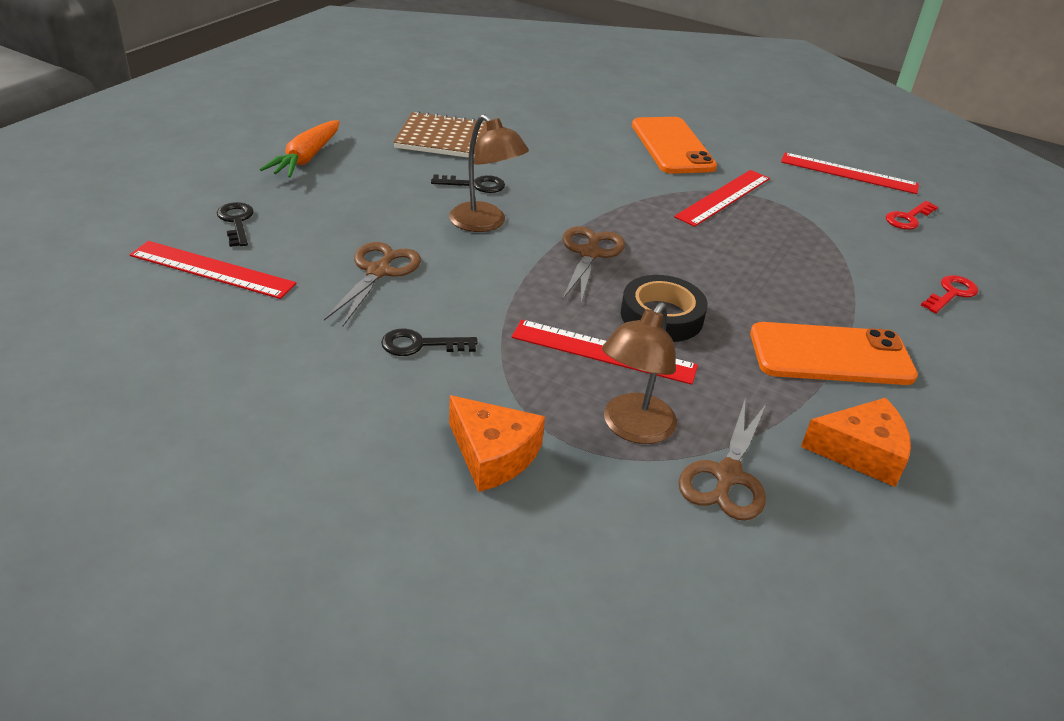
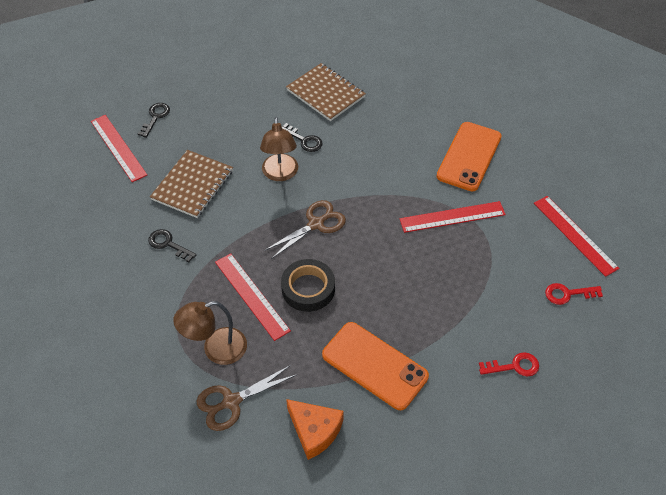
camera: 40 degrees right, 15 degrees up
orange carrot [260,120,340,178] -> none
brown scissors [324,242,421,326] -> brown notebook [150,150,233,218]
orange cheese [449,395,545,492] -> none

